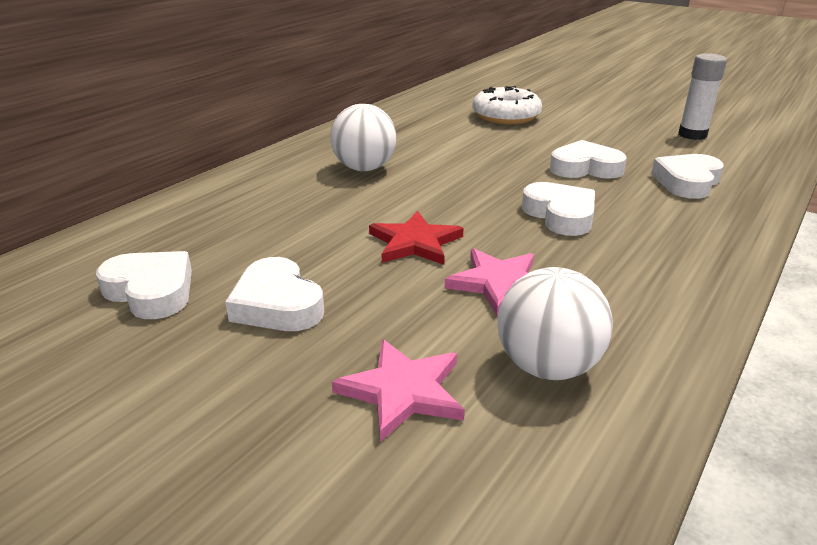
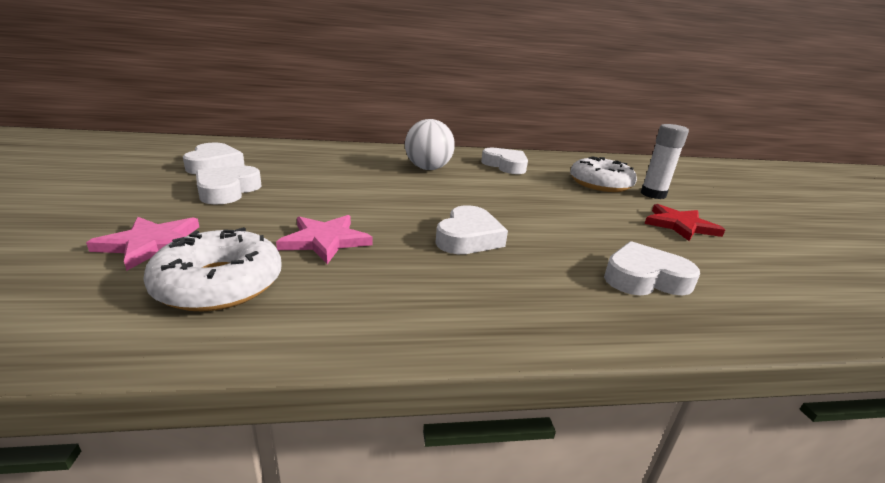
camera: 45 degrees right, 5 degrees down
red star [369,211,464,265] -> red star moved to [644,204,725,241]
white ball [497,267,613,380] -> white donut [143,227,282,312]
white heart [550,140,627,179] -> white heart moved to [481,148,528,174]
white glue stick [678,53,727,140] -> white glue stick moved to [641,124,689,199]

